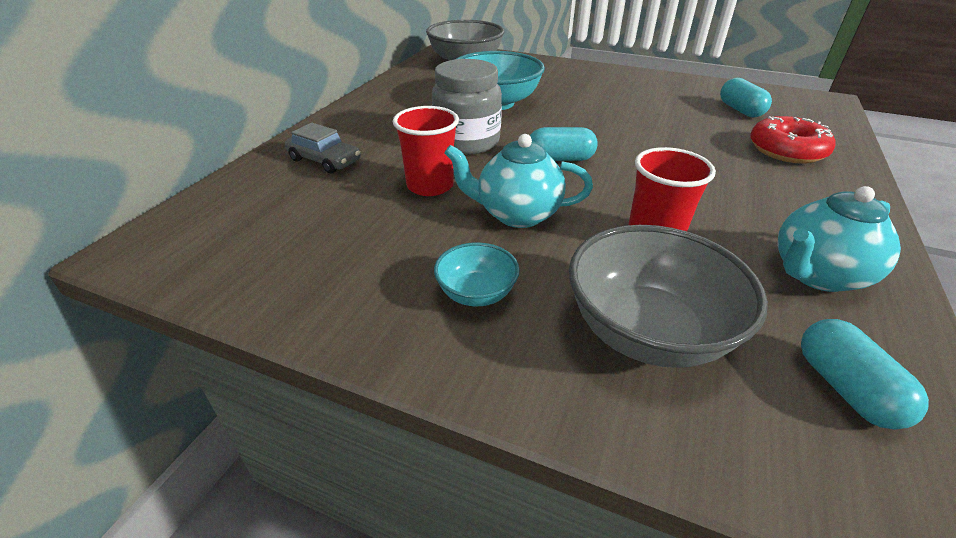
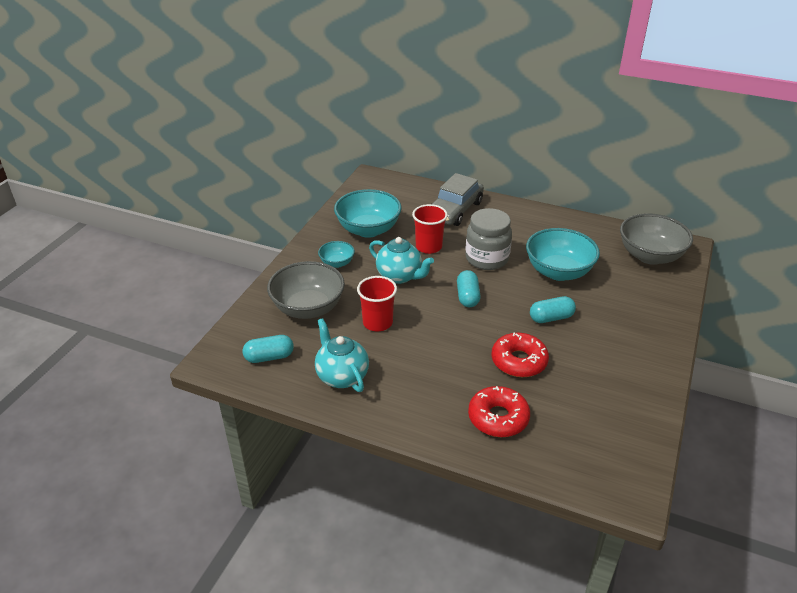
camera: 90 degrees right, 0 degrees up
grey car [285,123,361,173] -> grey car [431,173,484,226], size x1.64
turquoise teapot [444,134,593,228] -> turquoise teapot turned 120 degrees clockwise [369,237,434,284]
turquoise capsule [720,78,772,117] -> turquoise capsule moved to [530,296,576,323]
none -> turquoise bowl [334,189,402,238]
none -> red donut [491,332,549,377]

